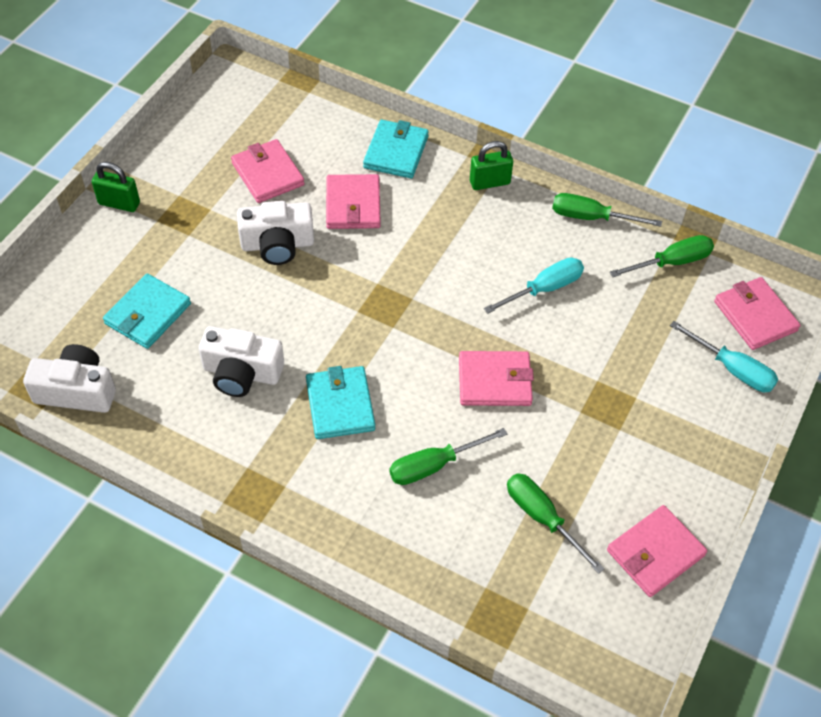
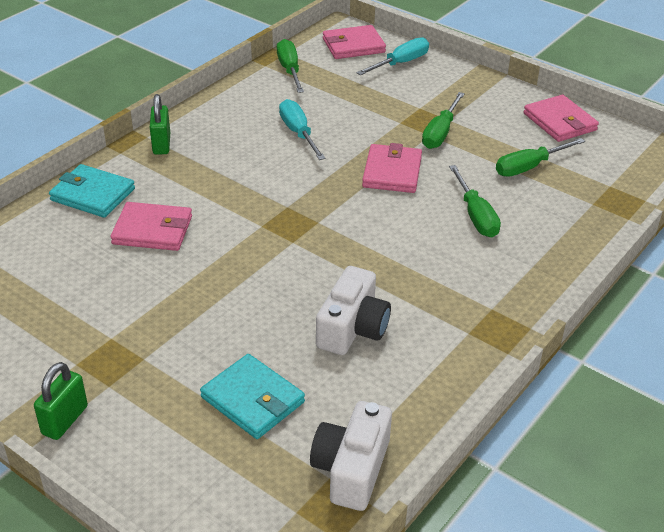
camera: 80 degrees left, 15 degrees down
pink wallet [231,139,305,203] -> none
white camera [237,201,314,265] -> none
turquoise wallet [306,366,375,439] -> none
green screwdriver [552,193,662,227] -> green screwdriver moved to [422,92,465,149]

